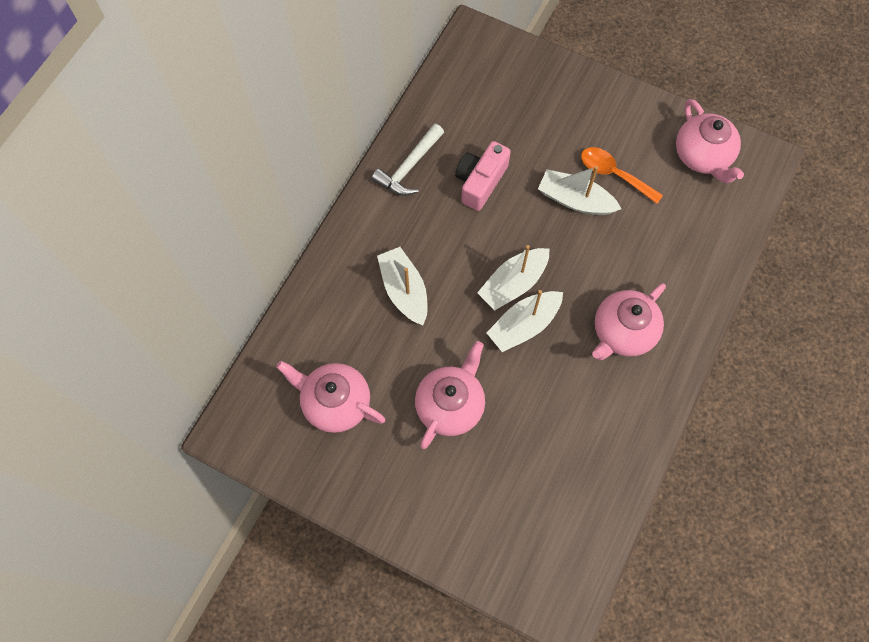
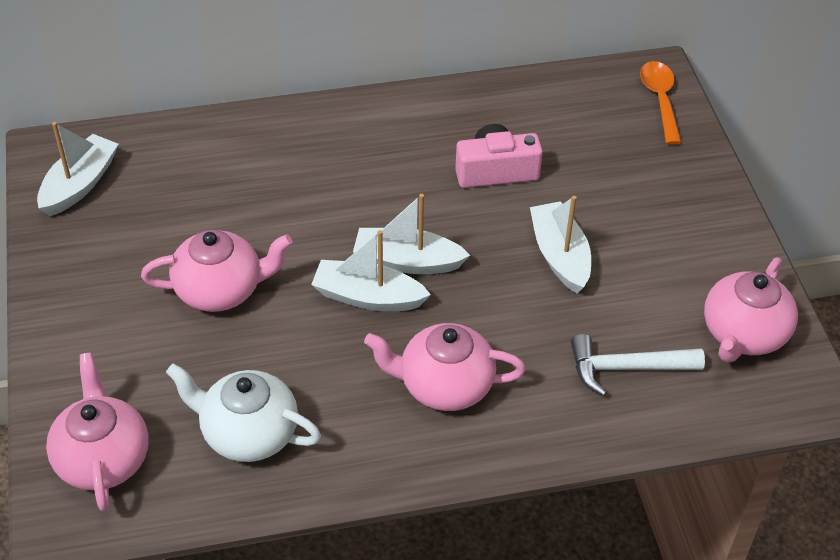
camera: 50 degrees right, 20 degrees down
pink teapot [276,361,385,433] -> pink teapot moved to [46,352,149,511]
white hammer [372,124,444,196] -> white hammer moved to [571,334,705,396]
white boat [377,247,427,325] -> white boat moved to [37,122,118,216]
orange spoon [581,147,663,204] -> orange spoon moved to [640,61,681,144]
none -> white teapot [166,363,321,462]

